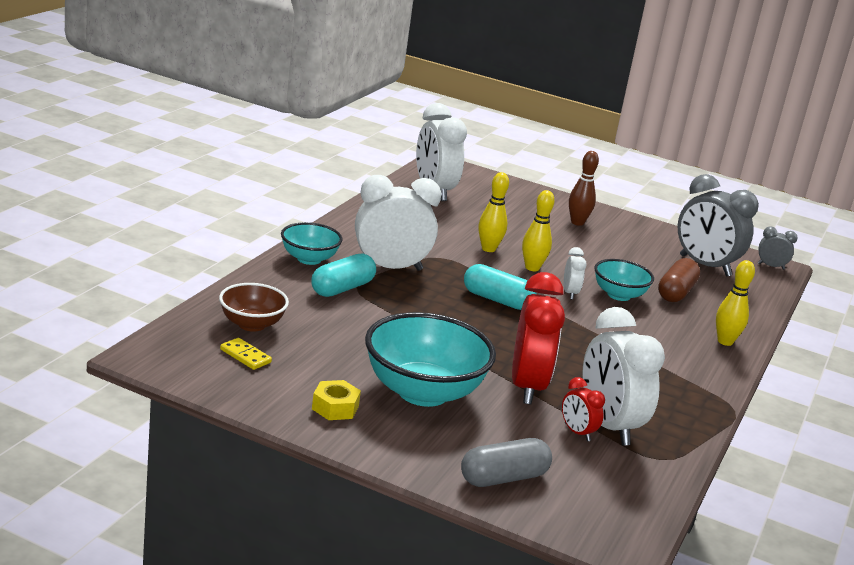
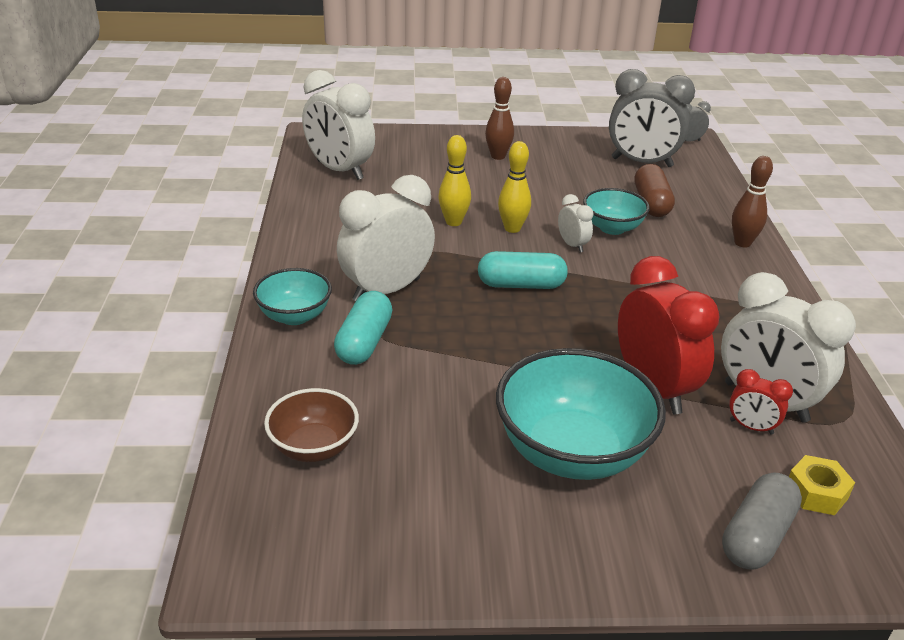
camera: 25 degrees left, 10 degrees up
yellow domino [220,338,272,370] -> none
yellow nut [312,380,361,420] -> yellow nut moved to [789,455,855,515]
yellow bowling pin [716,260,755,346] -> brown bowling pin [732,156,773,247]

